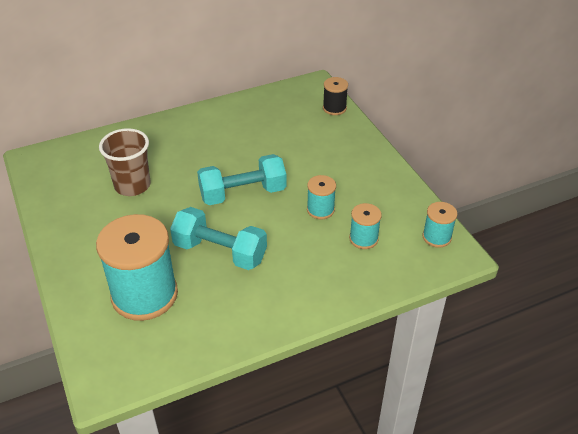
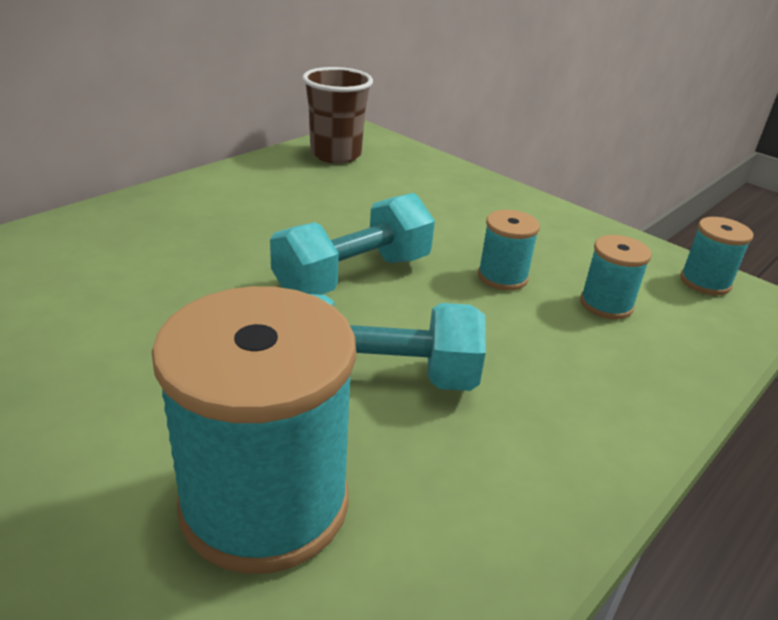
camera: 25 degrees left, 10 degrees down
brown cup [99,128,151,196] -> brown cup moved to [302,67,373,163]
black spool [323,77,348,115] -> none

